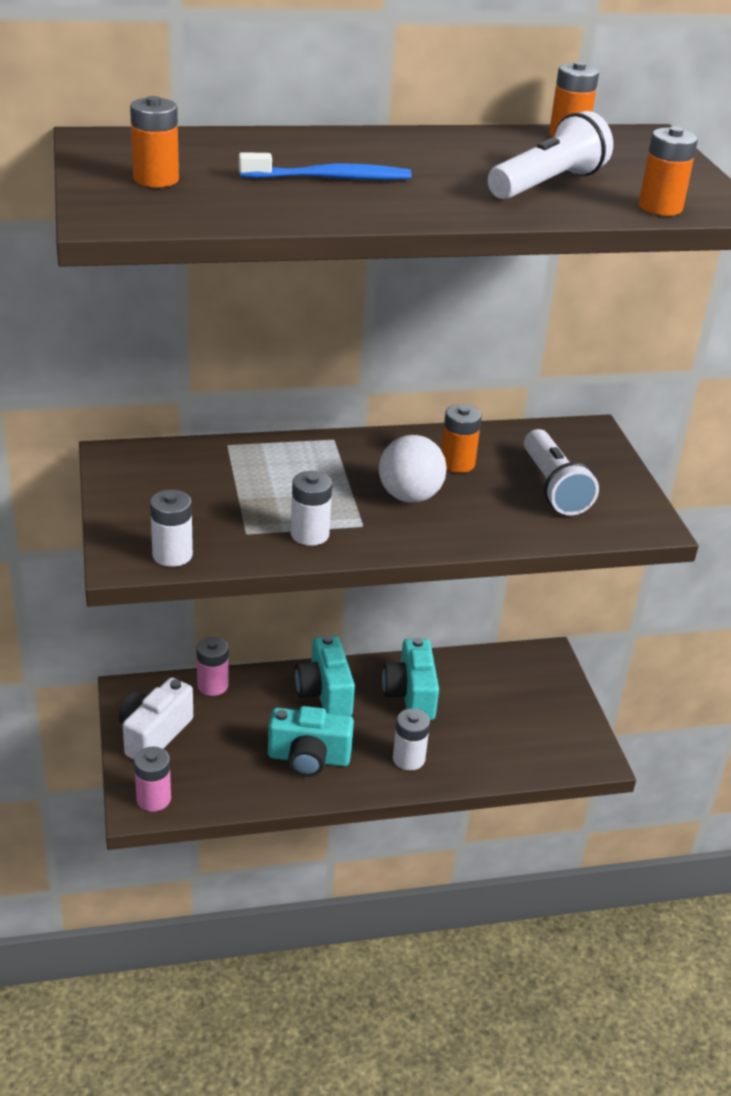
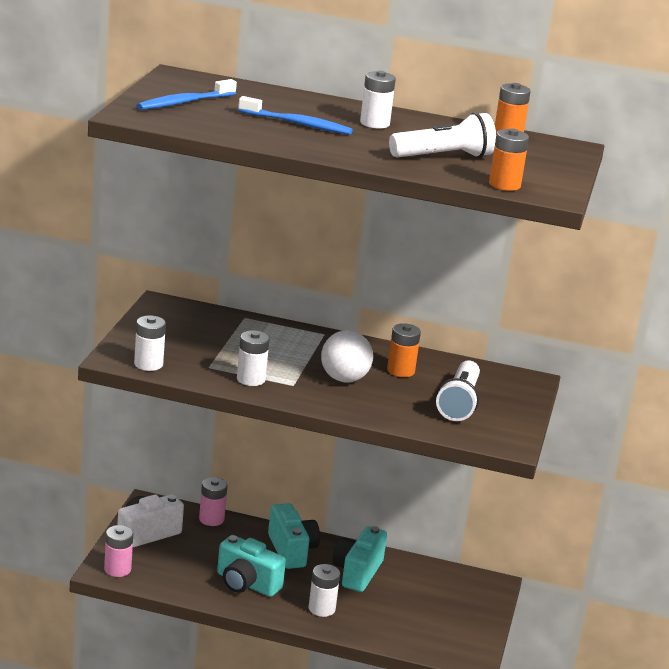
camera: 25 degrees right, 10 degrees down
orange battery [130,96,179,187] -> blue toothbrush [137,79,237,110]
turquoise camera [295,635,355,716] -> turquoise camera turned 150 degrees clockwise [268,503,320,569]
none -> white battery [360,71,396,129]

